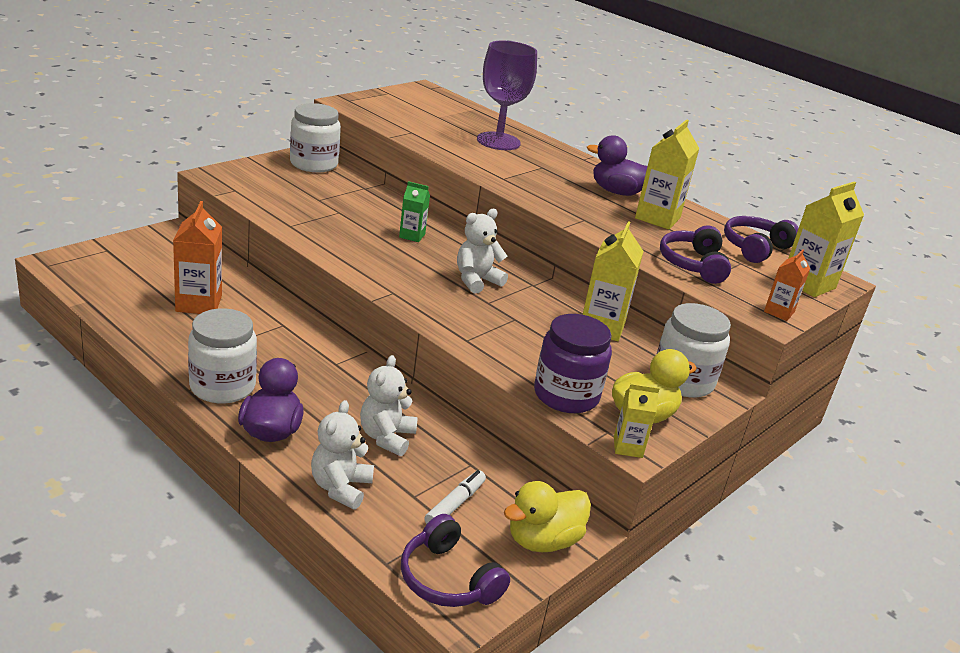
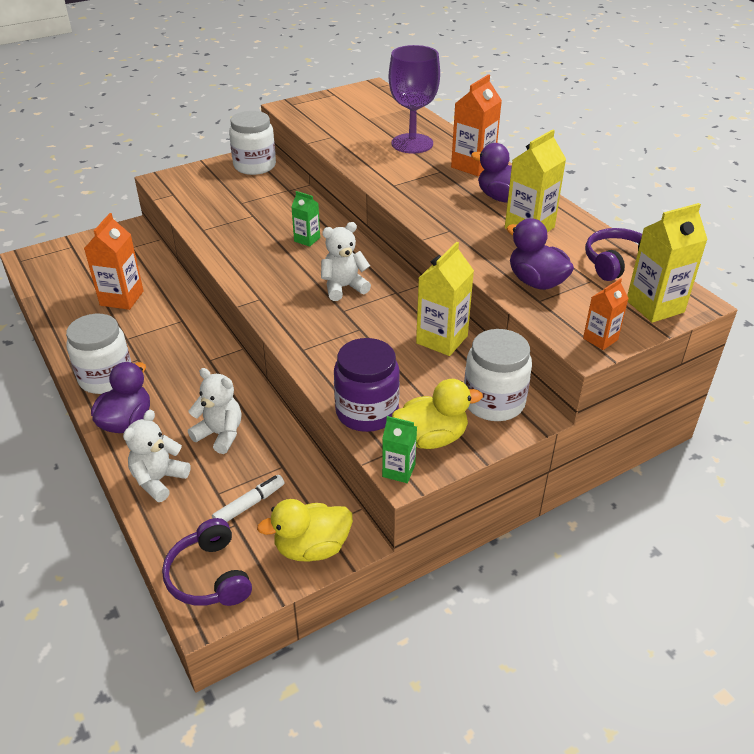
camera: 20 degrees right, 10 degrees up
white teddy bear [360,355,418,456] -> white teddy bear turned 90 degrees clockwise [188,368,241,454]
yellow carton [614,383,660,458] -> green carton [382,416,417,483]
purple headphones [660,225,731,284] -> purple duck [507,218,574,290]
none -> orange carton [451,74,502,176]

